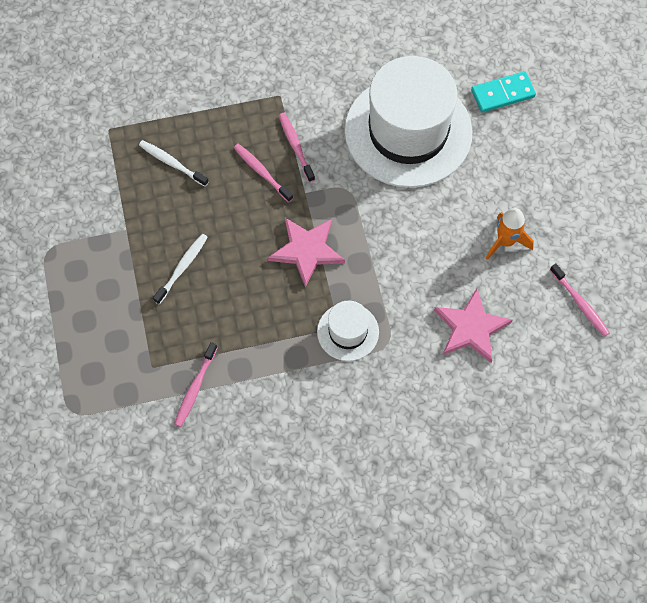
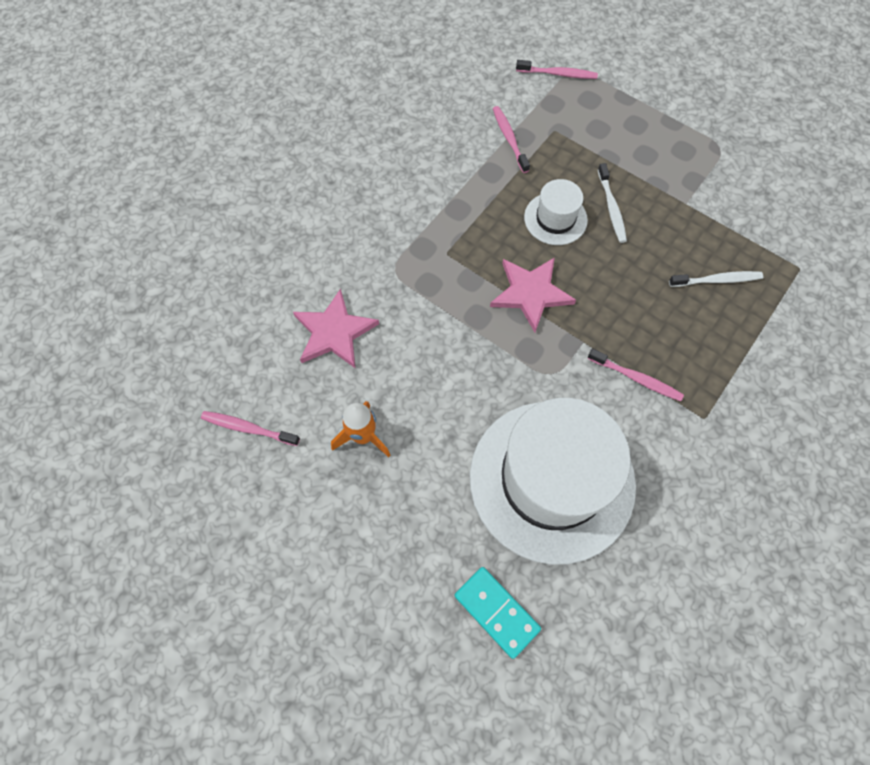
camera: 140 degrees right, 0 degrees up
pink toothbrush [234,144,293,202] -> pink toothbrush moved to [516,60,598,79]
white hat [317,301,379,361] -> white hat moved to [524,179,588,245]
turquoise domino [471,71,536,113] -> turquoise domino turned 75 degrees counterclockwise [454,567,541,659]

